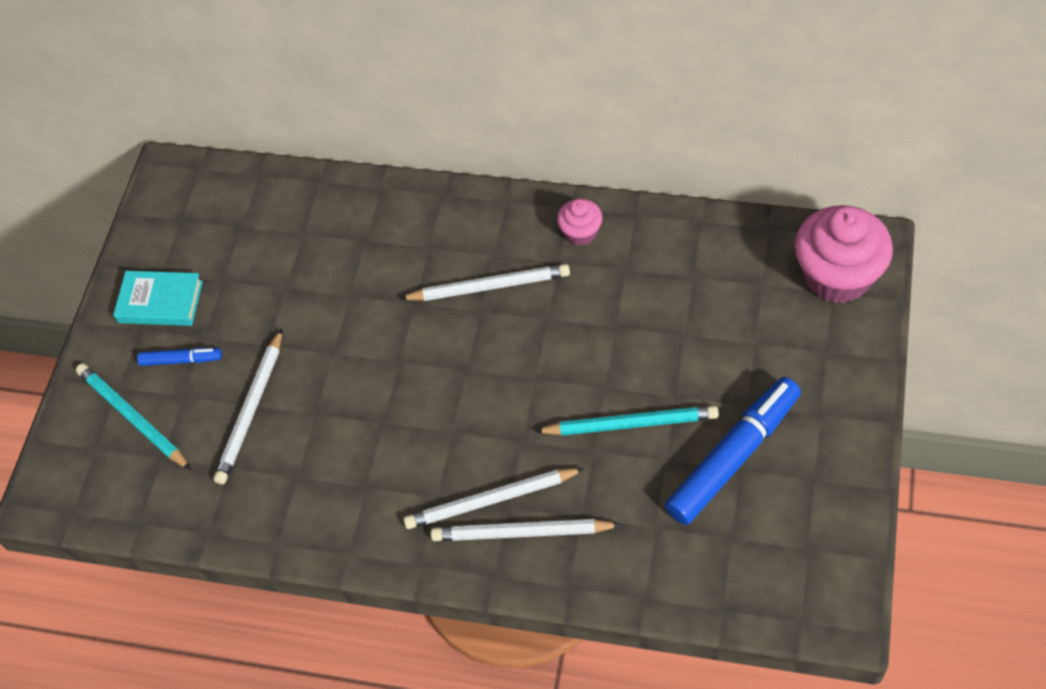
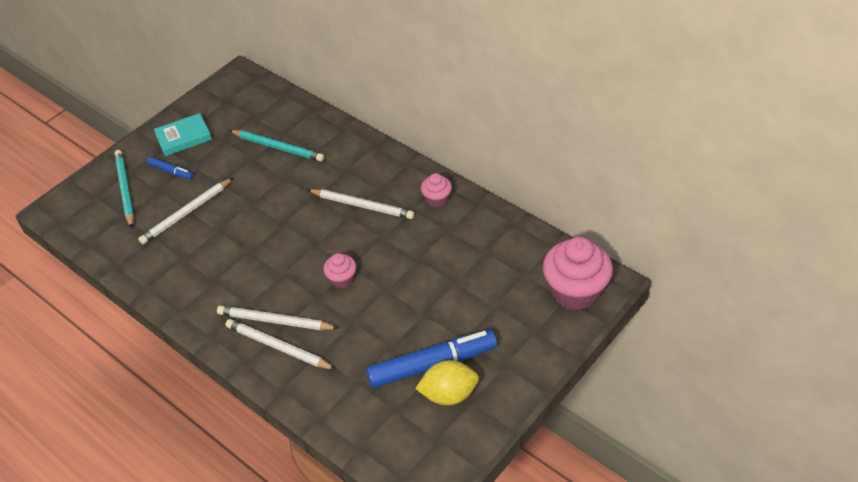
camera: 25 degrees right, 10 degrees down
turquoise book [113,271,203,326] -> turquoise book turned 60 degrees counterclockwise [154,113,212,156]
turquoise pencil [534,405,719,436] -> turquoise pencil moved to [229,130,324,161]
none -> pink cupcake [323,253,356,288]
none -> yellow lemon [415,360,479,405]

